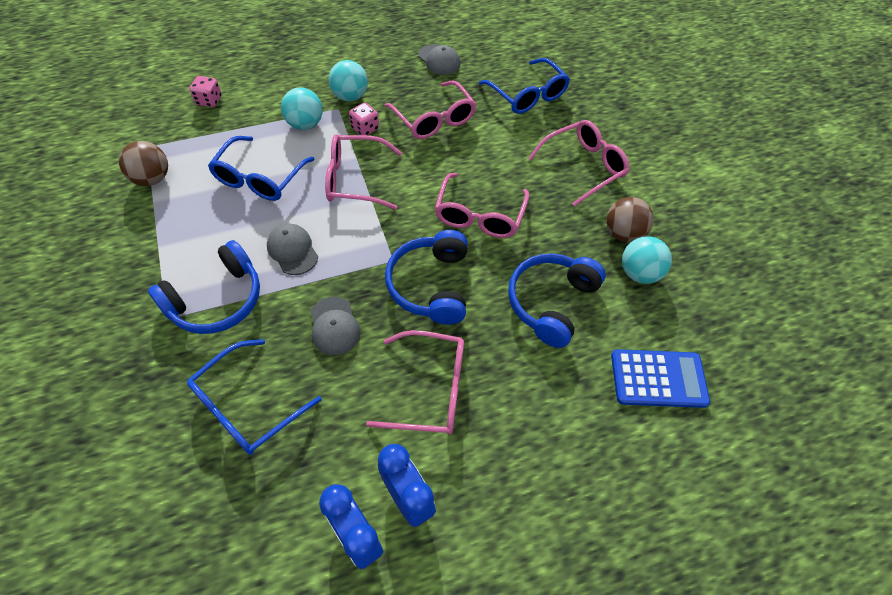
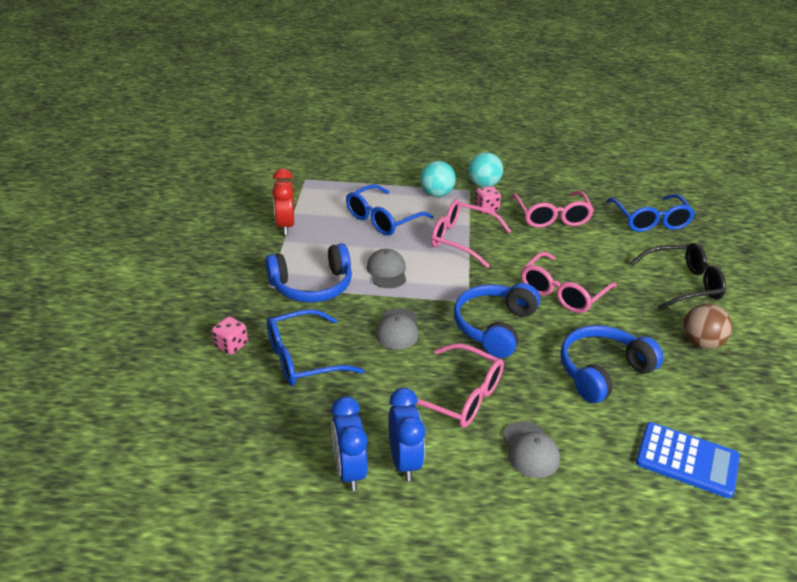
camera: 25 degrees right, 20 degrees down
brown ball [119,141,168,186] -> none
pink dice [189,76,222,107] -> pink dice moved to [212,316,248,355]
grey cap [418,44,460,75] -> grey cap moved to [502,421,560,478]
pink glasses [528,120,629,207] -> black glasses [629,242,726,310]
turquoise ball [622,236,672,284] -> none
none -> red clock [273,168,294,235]

